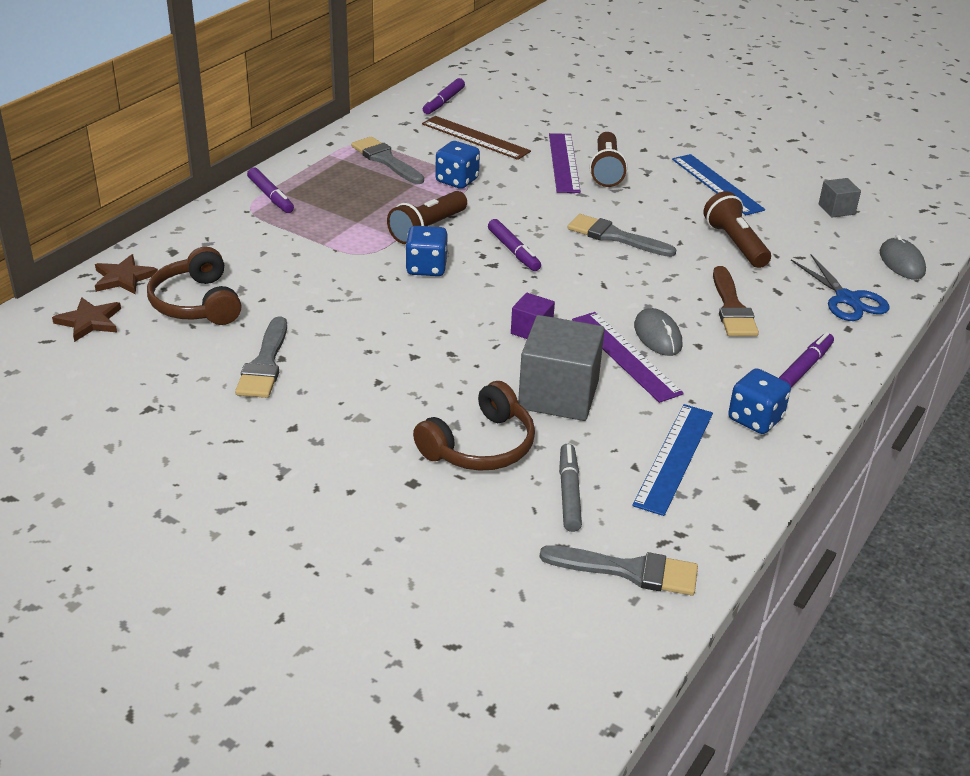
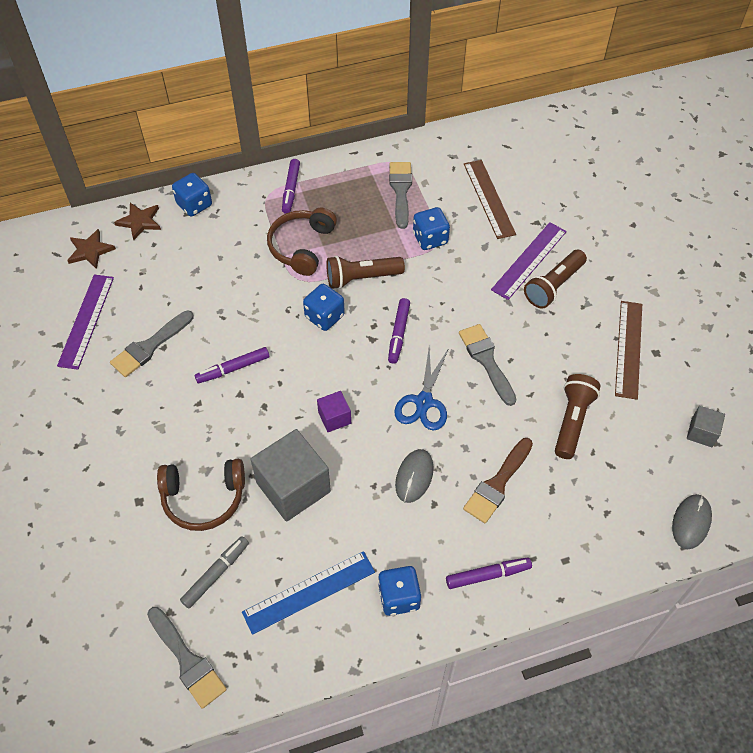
camera: 40 degrees right, 20 degrees up
brown headphones [147,247,241,325] -> brown headphones moved to [267,208,337,276]
purple marker [423,78,465,114] -> purple marker moved to [195,347,269,383]
purple ruler [572,312,684,403] -> purple ruler moved to [57,275,114,370]
blue ruler [672,154,765,215] -> brown ruler [615,301,642,400]
blue scissors [791,254,889,321] -> blue scissors moved to [394,348,449,431]
none -> blue dice [172,173,212,217]

